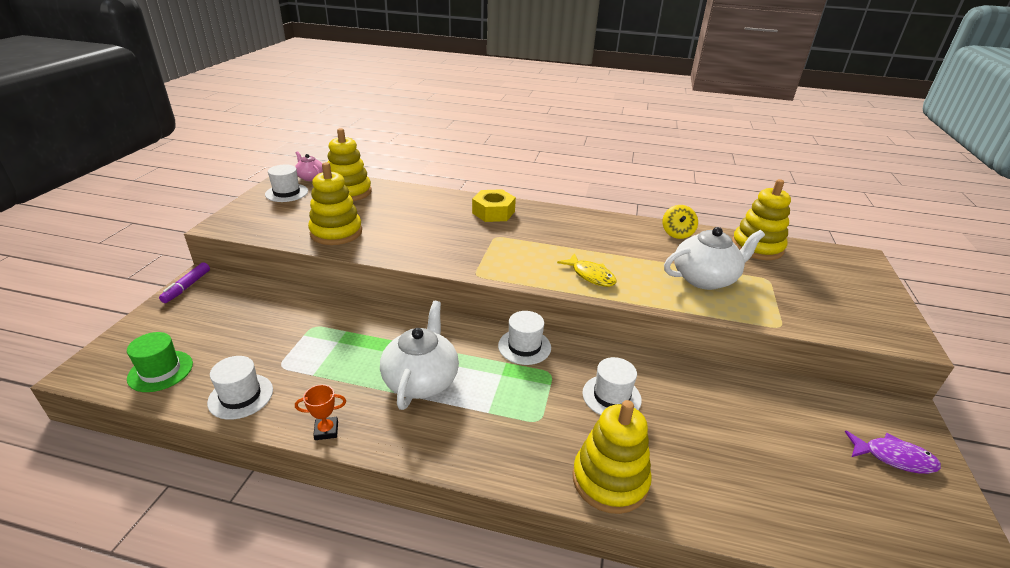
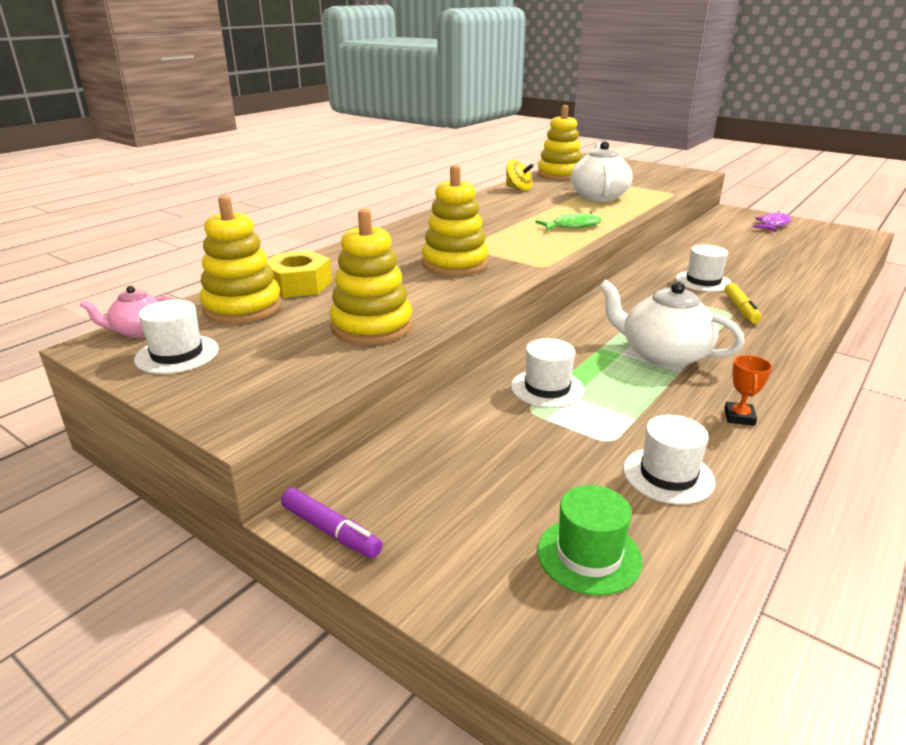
camera: 65 degrees left, 5 degrees down
yellow nut [472,189,516,222] -> yellow nut moved to [267,251,332,298]
white hat [498,311,551,365] -> white hat moved to [511,338,584,408]
yellow fish [557,253,617,287] -> green fish [535,212,602,231]
yellow stacking toy [572,400,652,514] -> yellow stacking toy moved to [422,165,489,276]
none -> yellow marker [724,283,762,323]

